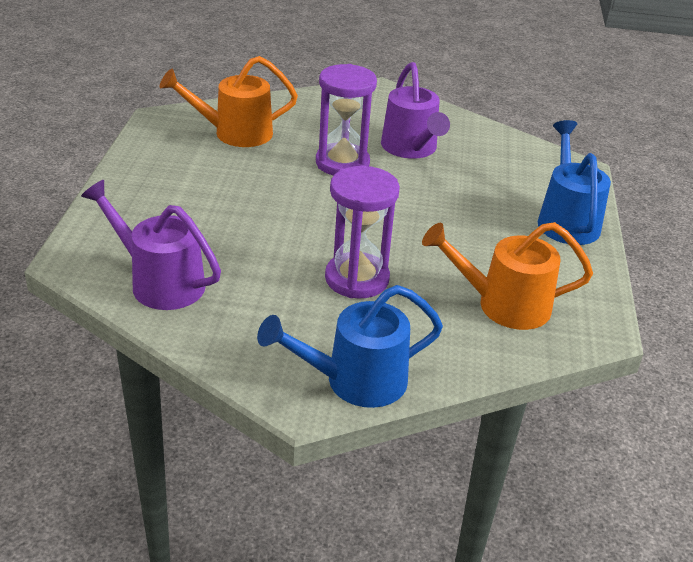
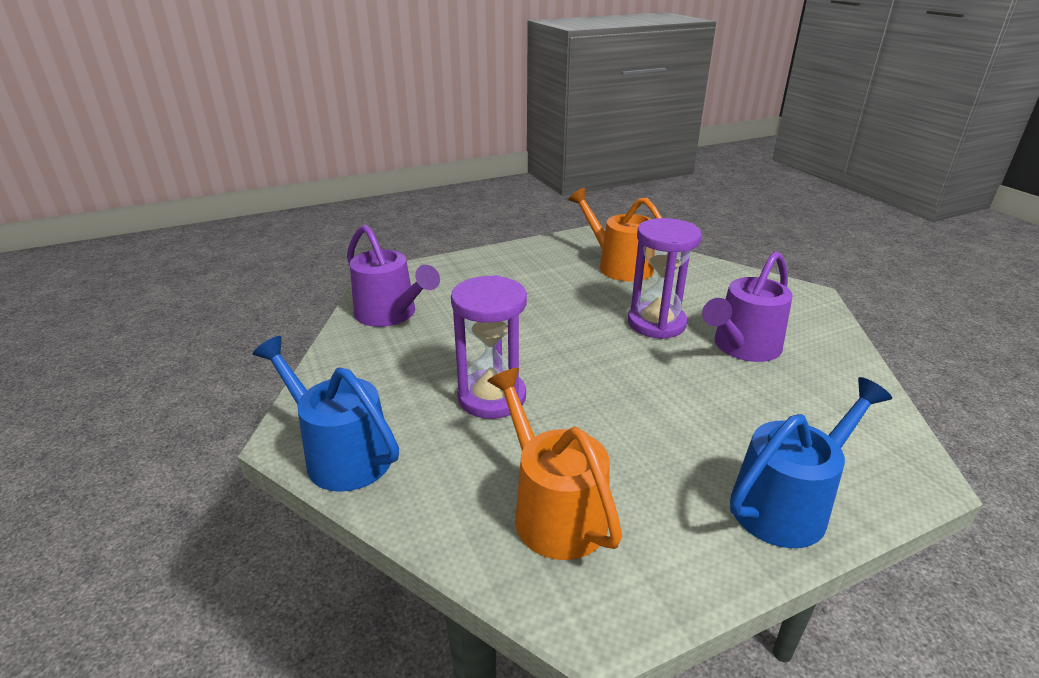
camera: 60 degrees right, 5 degrees down
purple watering can [81,180,221,310] -> purple watering can turned 135 degrees clockwise [347,224,440,327]

